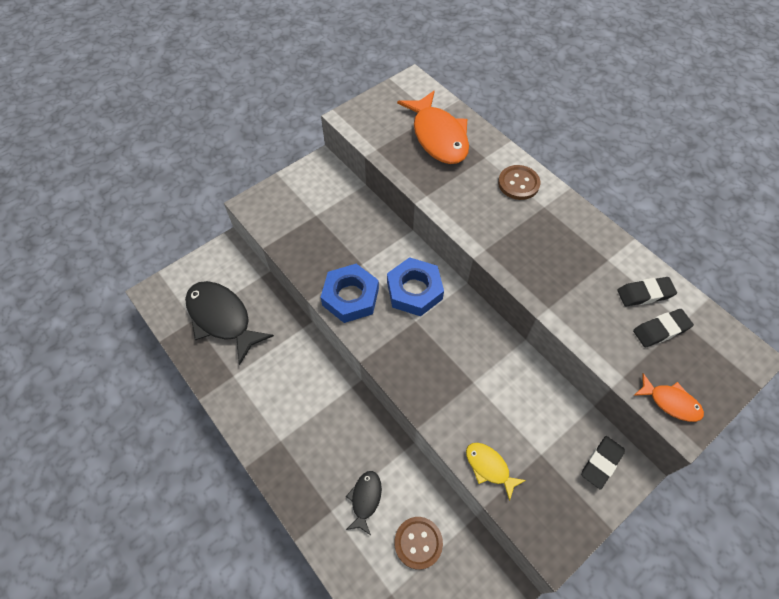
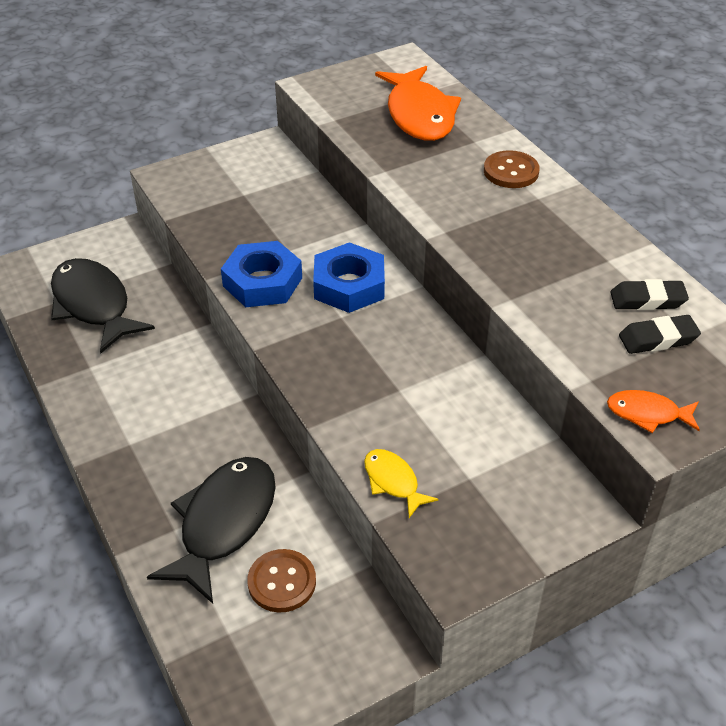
camera: 10 degrees right, 15 degrees down
black fish [346,471,382,535] -> black fish [147,457,276,604], size x2.01
black eraser [581,436,625,490] -> none
orange fish [633,373,704,422] -> orange fish turned 150 degrees clockwise [607,390,700,433]

